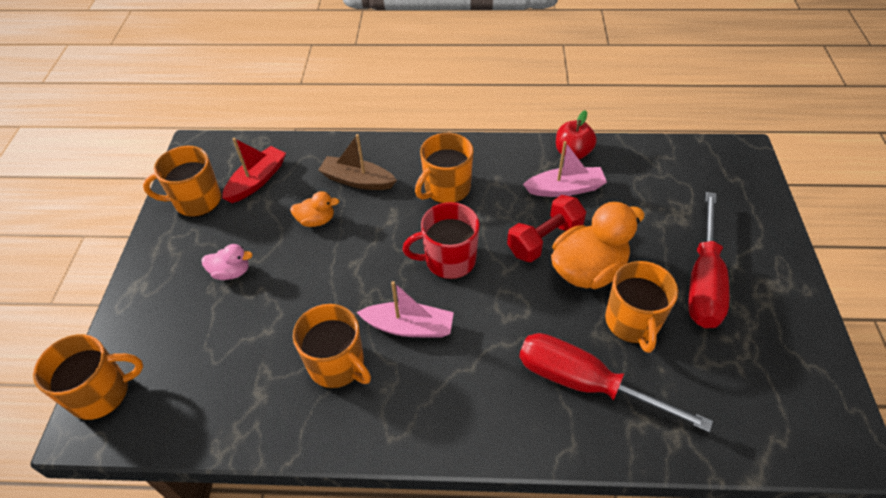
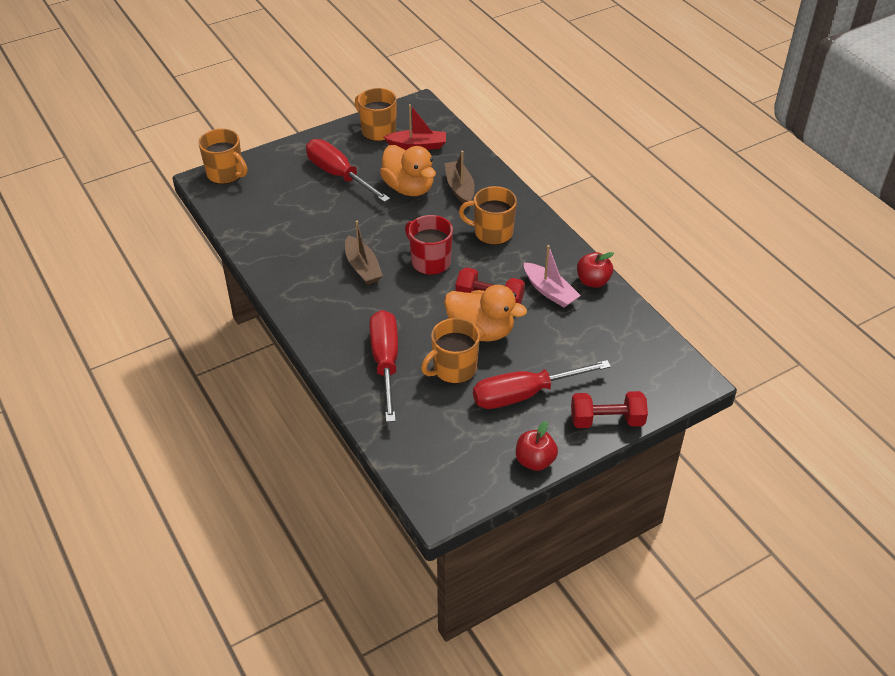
camera: 55 degrees right, 5 degrees down
pink duck [202,244,253,280] -> red screwdriver [306,139,390,202]
orange duck [290,191,339,227] -> orange duck [380,145,436,196], size x1.98
orange mug [293,304,371,388] -> none
pink boat [356,281,454,338] -> brown boat [345,221,383,285]
none -> red apple [516,421,558,471]
none -> red dumbbell [571,391,648,428]

